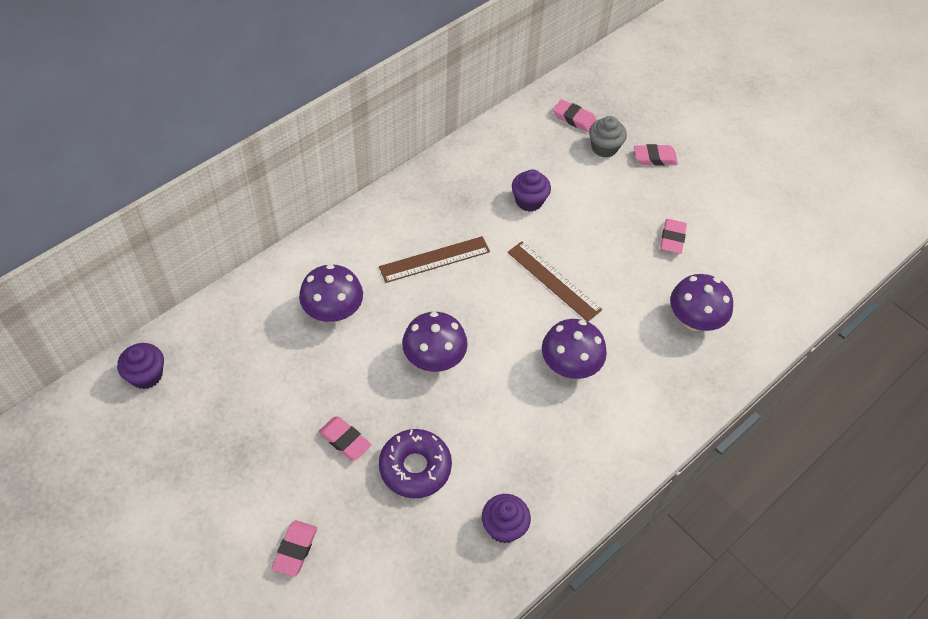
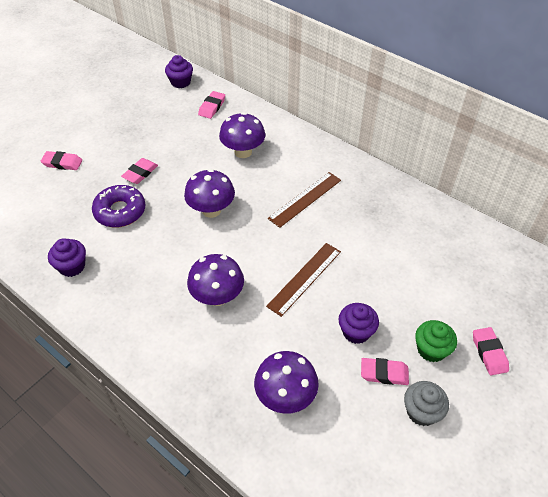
camera: 85 degrees right, 5 degrees down
brown ruler [379,236,490,283] -> brown ruler turned 75 degrees clockwise [268,172,341,228]
purple cupcake [512,169,551,212] -> purple cupcake moved to [339,303,379,344]
pink eraser [553,99,597,132] -> pink eraser moved to [198,91,225,119]
grey cupcake [589,116,627,158] -> grey cupcake moved to [404,381,449,426]
none -> green cupcake [415,320,457,362]

